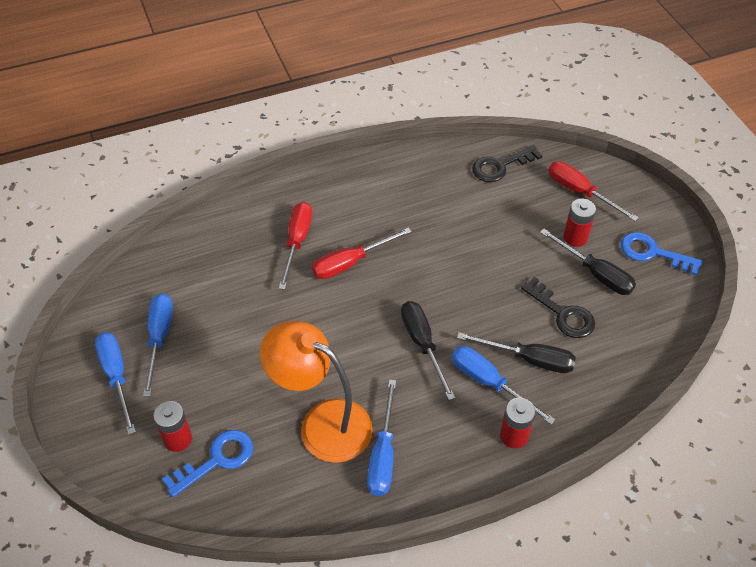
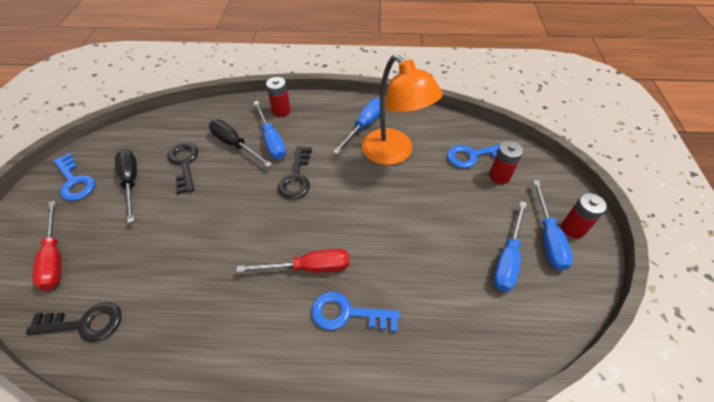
camera: 155 degrees left, 0 degrees up
red screwdriver [279,202,312,290] -> blue key [311,292,400,332]
black screwdriver [401,301,455,400] -> black key [278,146,312,200]
red battery [563,198,596,247] -> red battery moved to [561,193,607,239]

